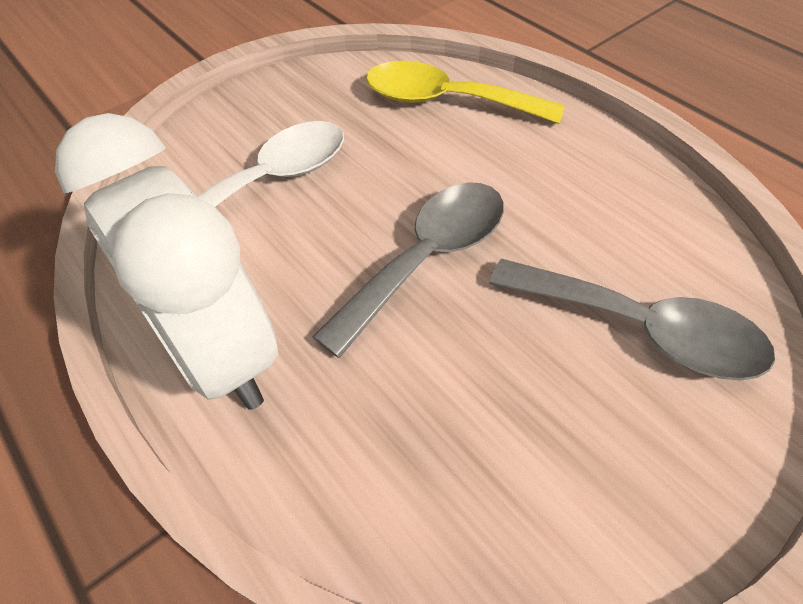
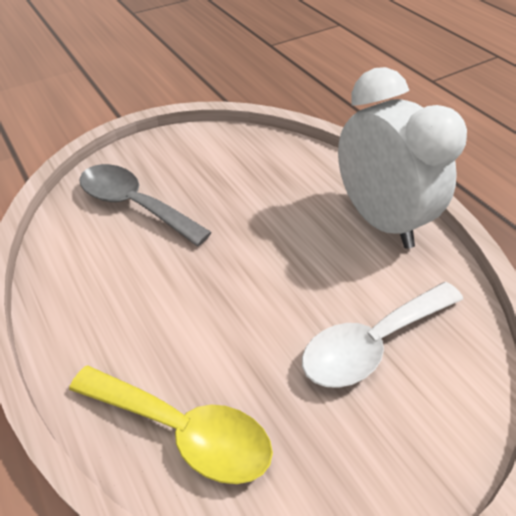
camera: 175 degrees left, 5 degrees down
grey spoon [312,182,504,358] -> none

